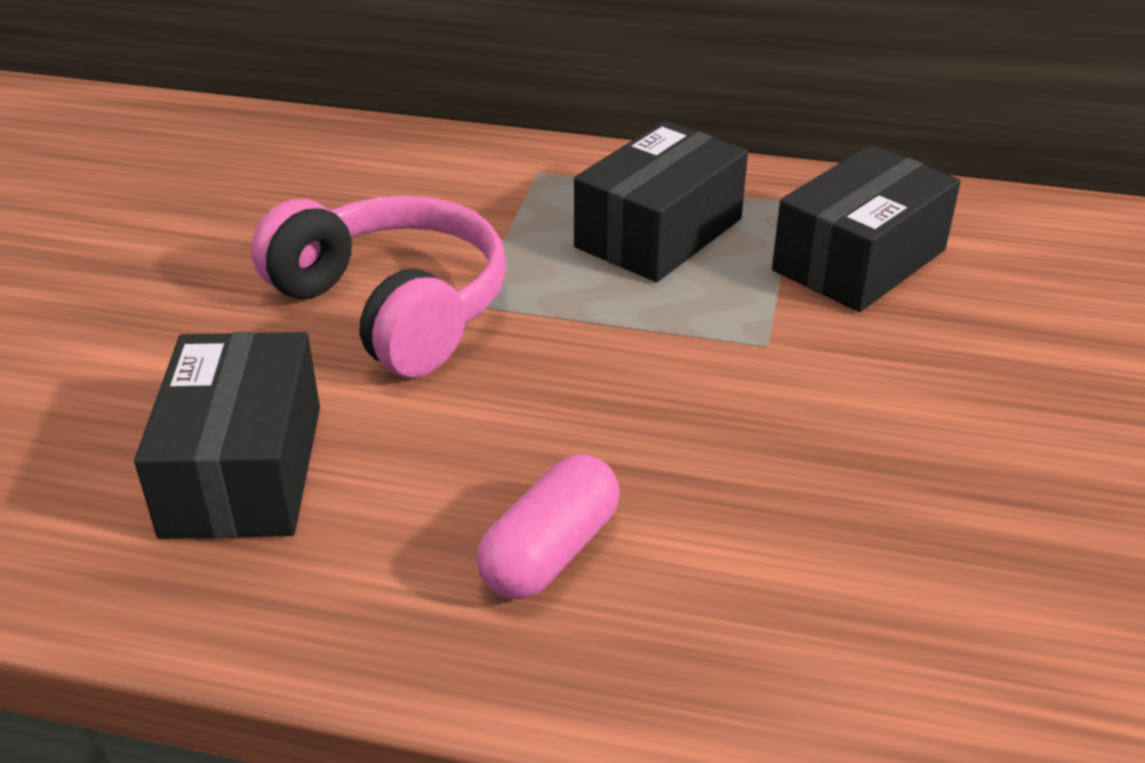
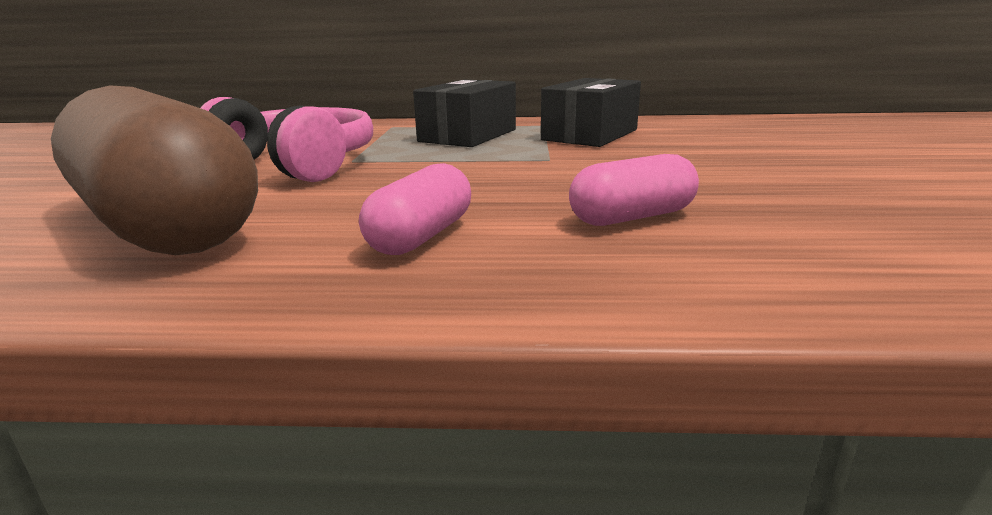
camera: 10 degrees left, 15 degrees down
black box [134,332,320,539] -> brown capsule [51,85,258,255]
none -> pink capsule [569,154,699,226]

